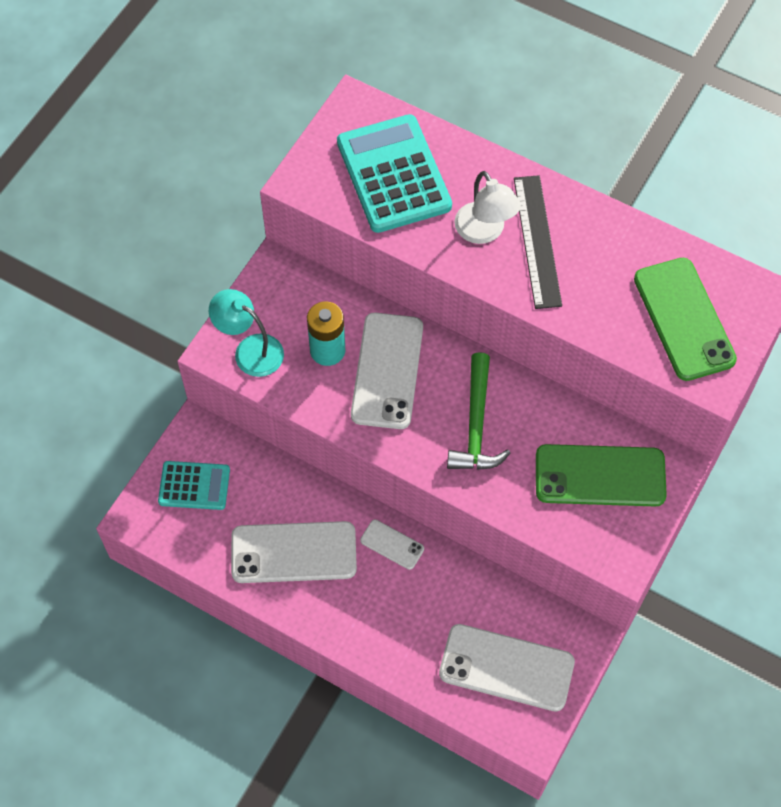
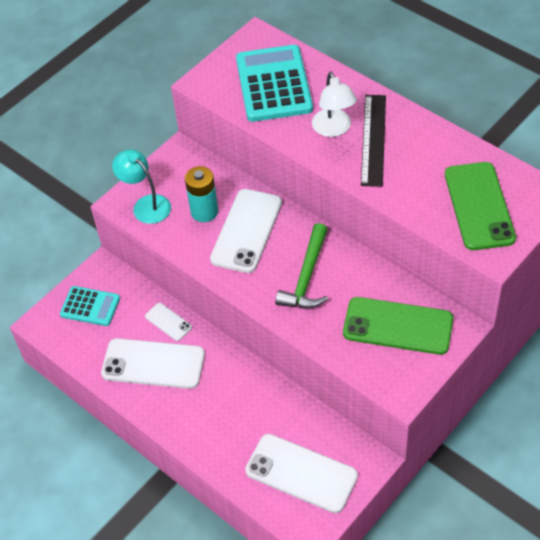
camera: 15 degrees right, 10 degrees down
white phone [360,520,424,570] -> white phone moved to [145,303,192,341]

